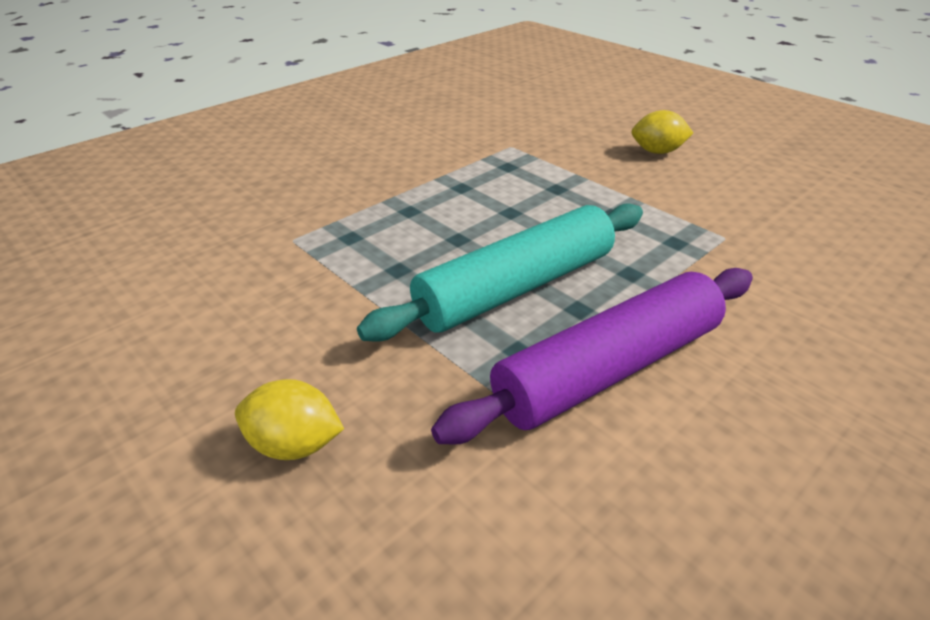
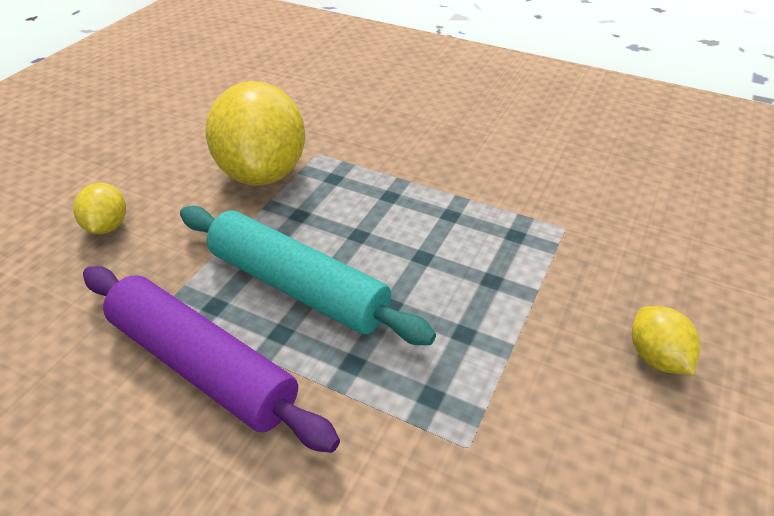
camera: 70 degrees right, 5 degrees up
none -> yellow lemon [205,81,305,186]

